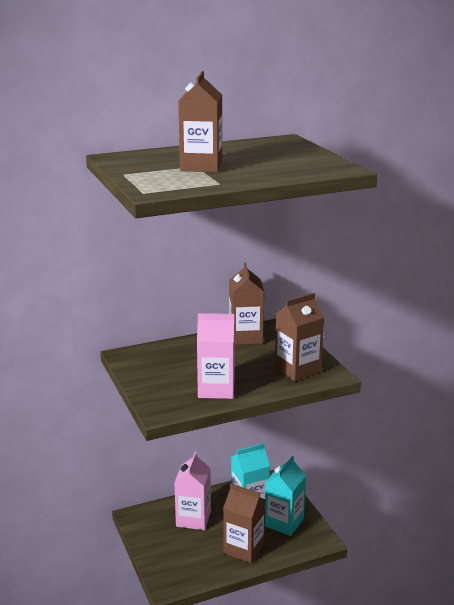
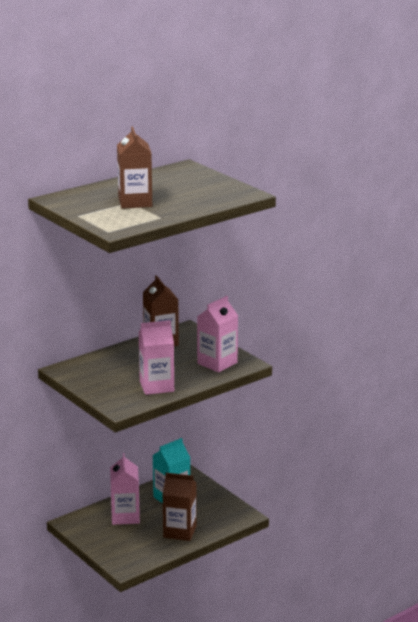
camera: 15 degrees left, 0 degrees up
turquoise carton [265,456,306,536] -> none
brown carton [275,293,324,381] -> pink carton [197,296,238,372]

